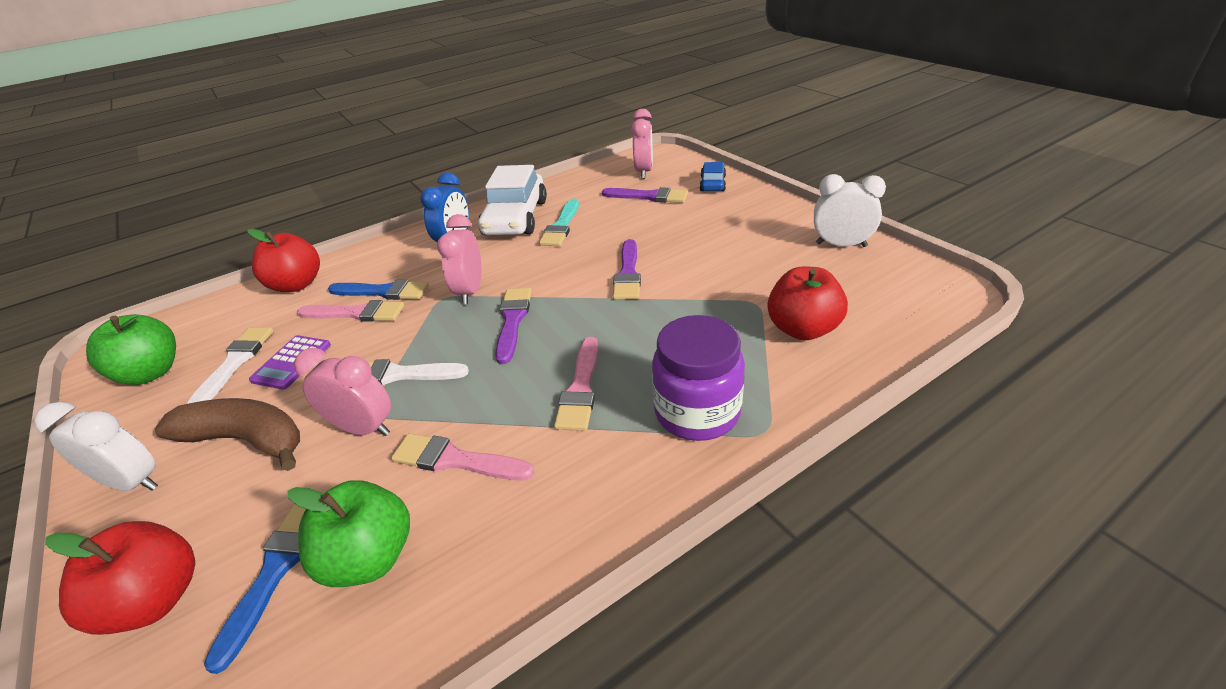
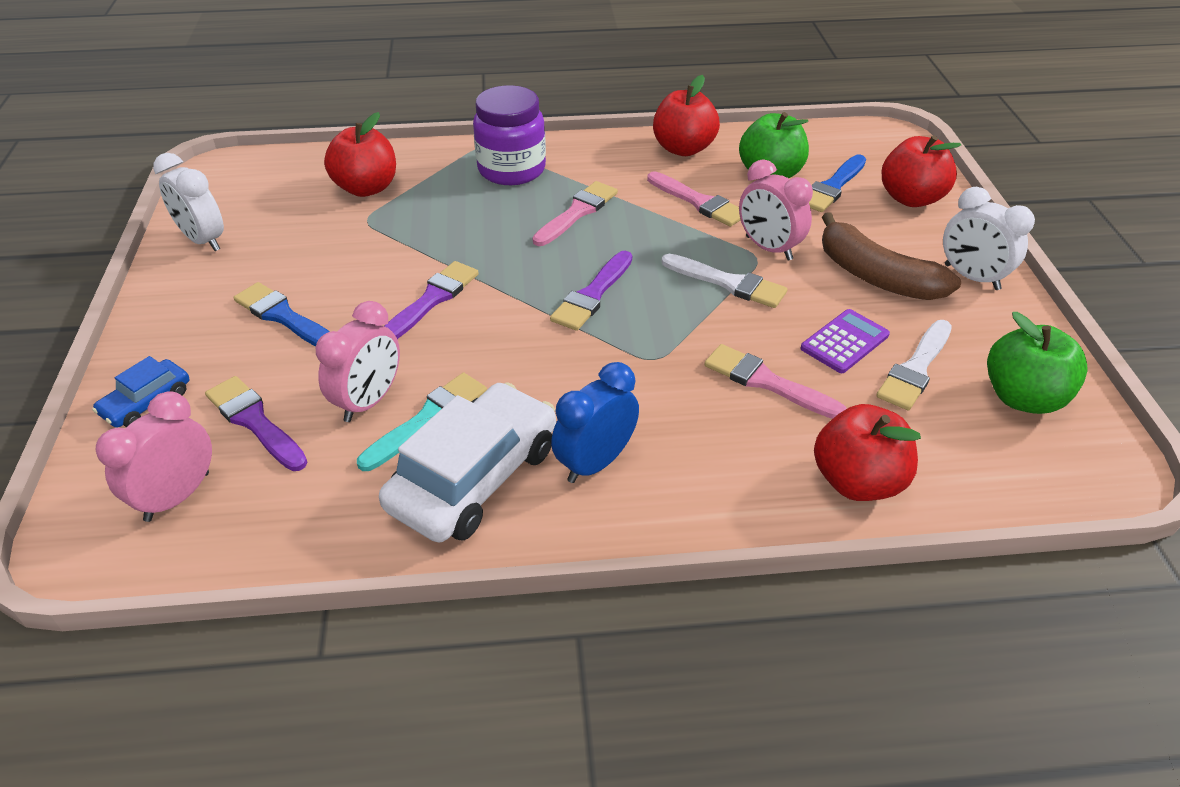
camera: 155 degrees left, 5 degrees up
blue brush [328,280,429,300] -> blue brush moved to [234,282,330,346]
pink clock [437,214,481,304] -> pink clock moved to [316,301,400,422]
none -> red apple [653,75,720,156]

